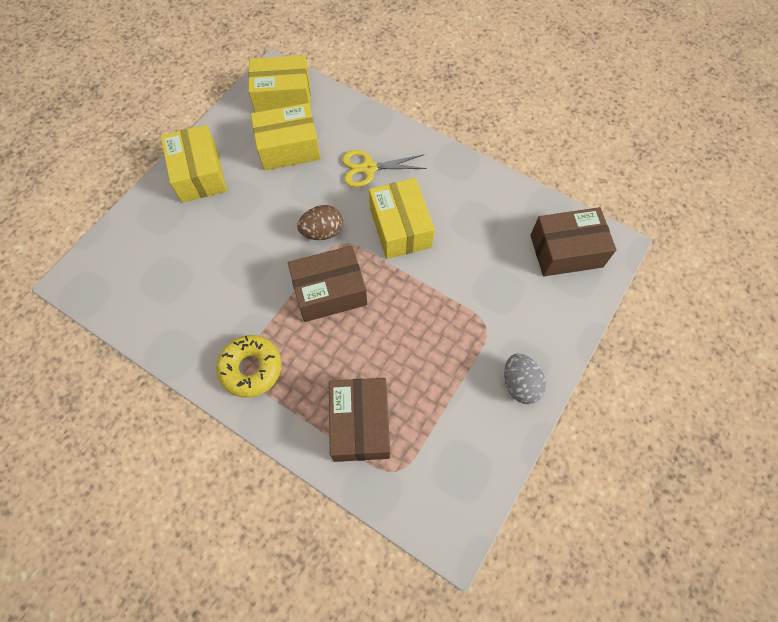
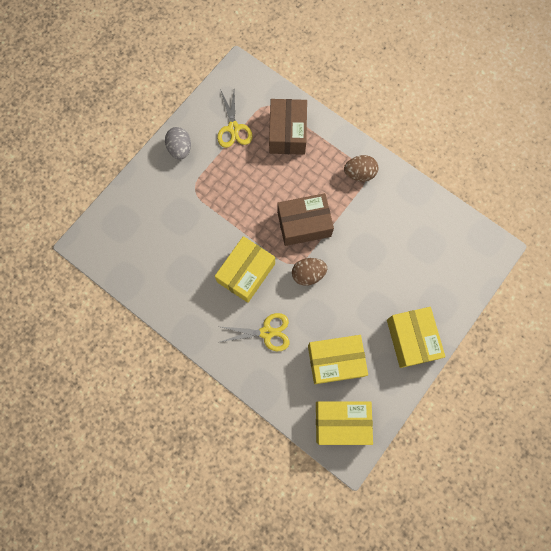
camera: 175 degrees left, 10 degrees up
yellow donut [216,335,282,398] -> brown egg [344,155,378,182]
yellow box [369,178,435,259] -> yellow box turned 45 degrees clockwise [215,236,275,303]
brown box [530,207,616,276] -> none
none -> yellow scissors [217,91,253,148]

